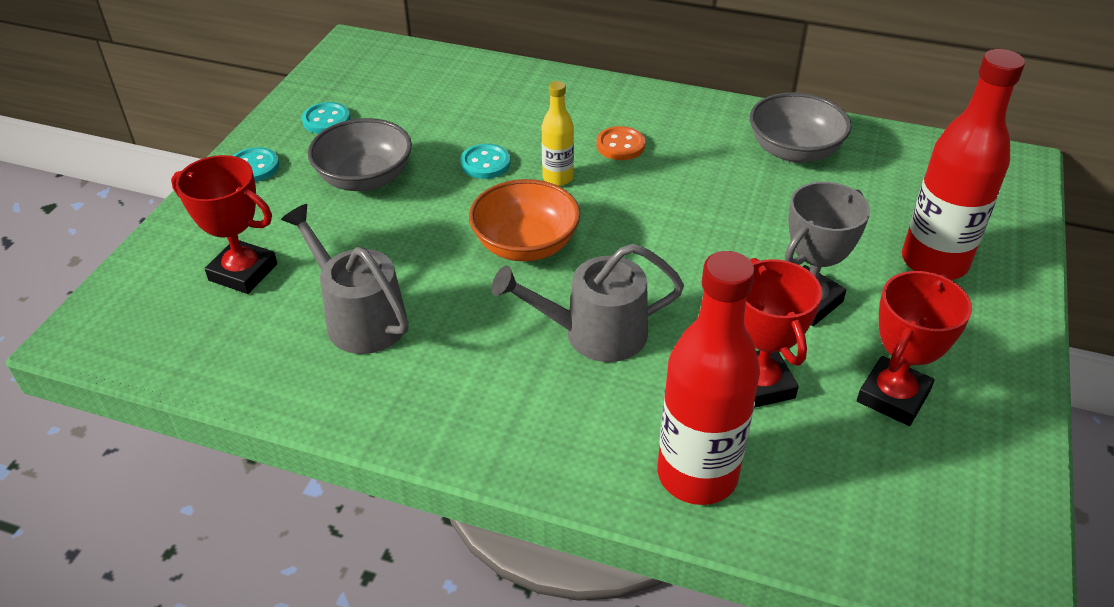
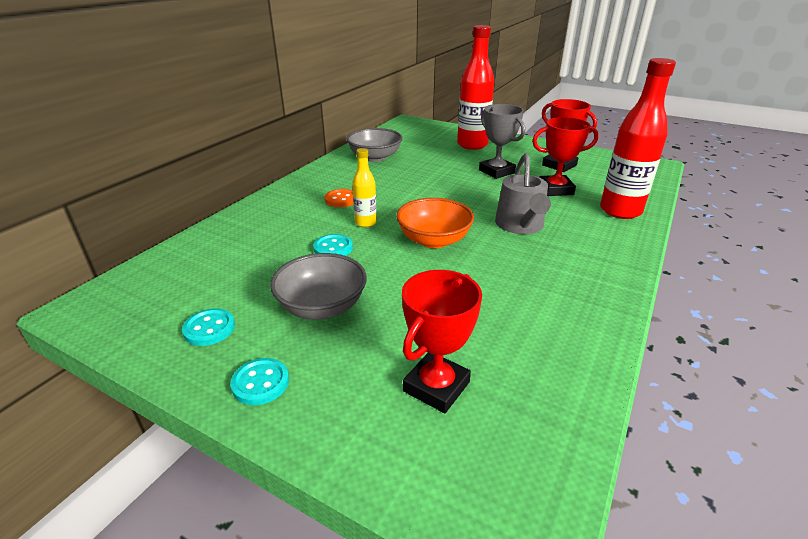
camera: 80 degrees left, 10 degrees down
grey watering can [281,204,409,354] -> none

